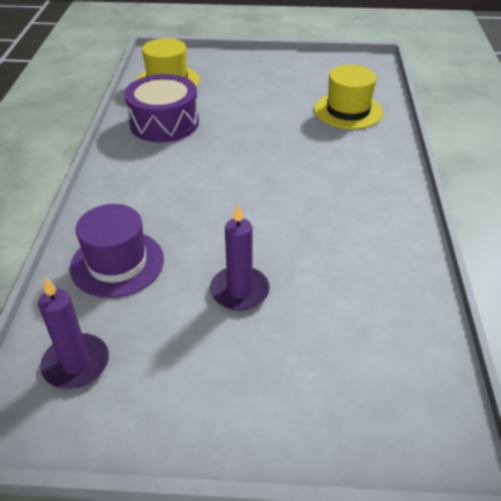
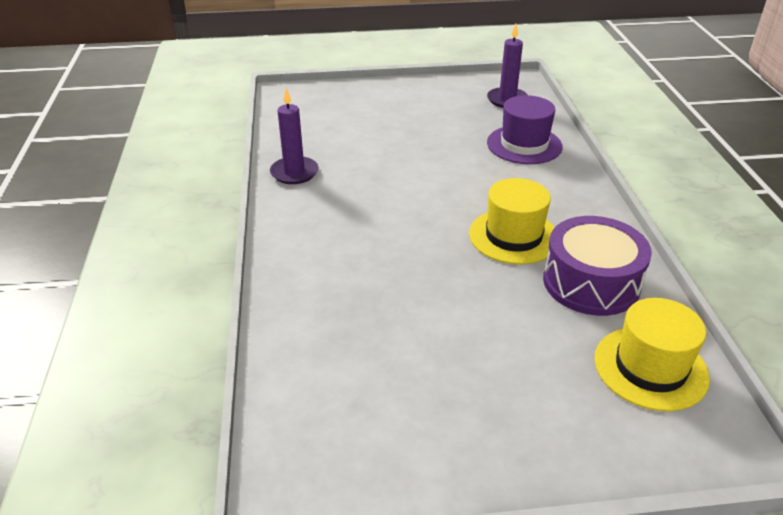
camera: 170 degrees right, 5 degrees down
purple candle [210,204,270,311] -> purple candle moved to [270,88,318,184]
yellow hat [314,65,383,129] -> yellow hat moved to [469,178,555,265]

